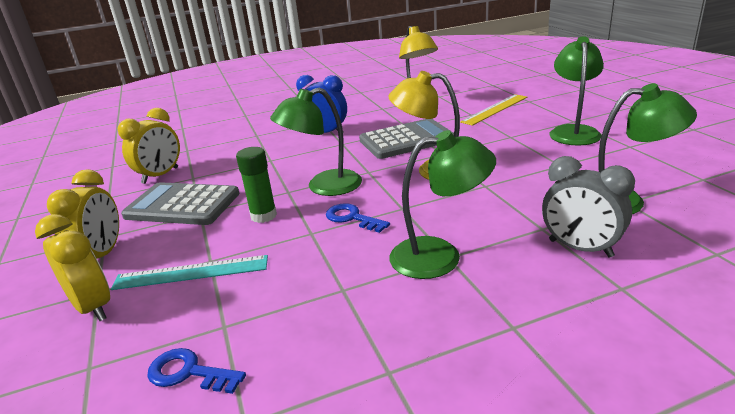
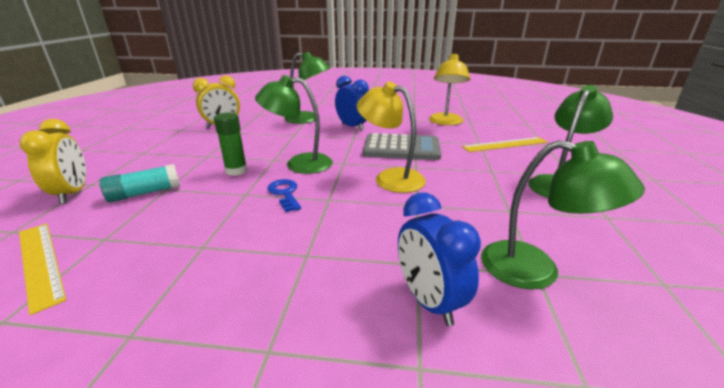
camera: 25 degrees right, 0 degrees up
yellow clock [47,169,119,259] -> none
turquoise ruler [111,255,268,290] -> turquoise glue stick [100,164,180,202]
grey calculator [121,182,239,225] -> none
blue key [147,348,246,394] -> yellow ruler [19,224,66,315]
green lamp [390,130,496,279] -> green lamp moved to [284,52,330,124]
grey clock [542,156,635,258] -> blue clock [398,193,481,326]

